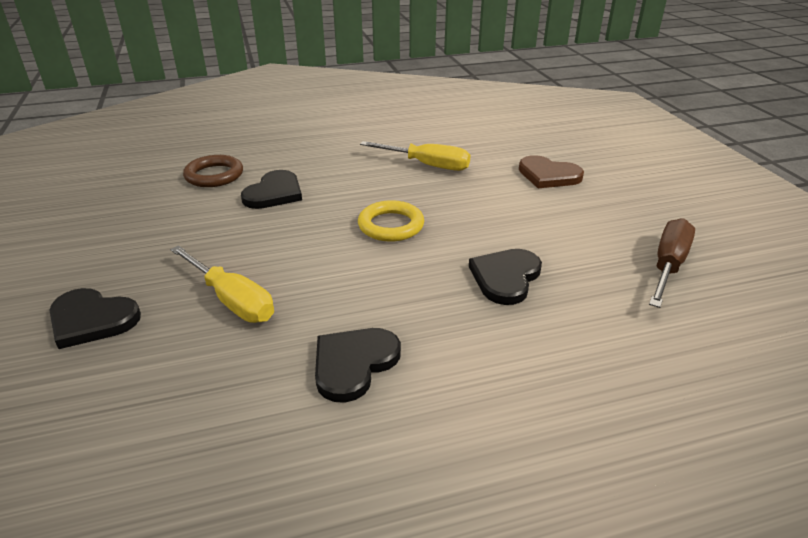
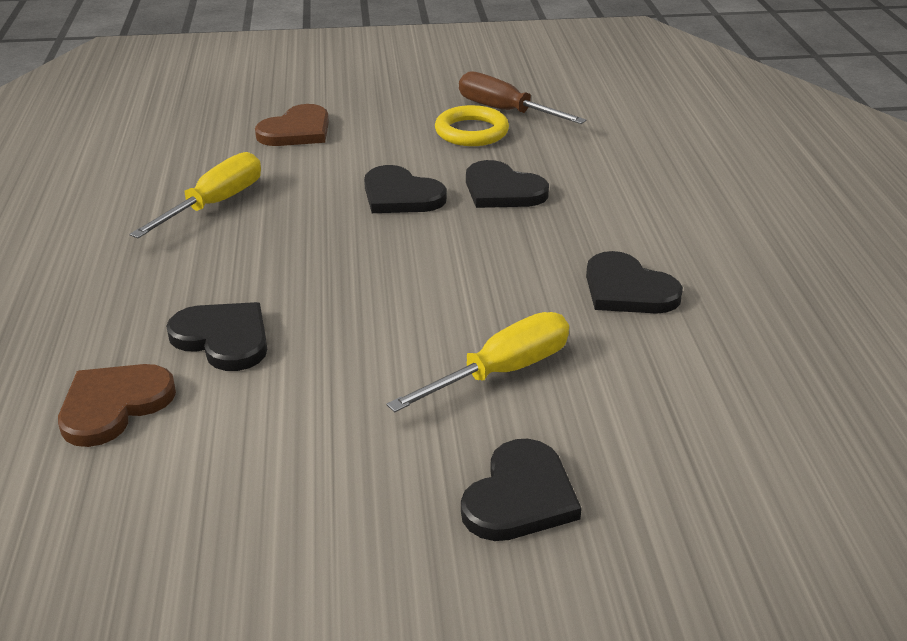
camera: 80 degrees left, 0 degrees up
brown ring [183,155,243,187] -> brown heart [58,364,176,447]
yellow ring [358,200,424,242] -> yellow ring moved to [435,105,509,146]
none -> black heart [364,165,447,213]

